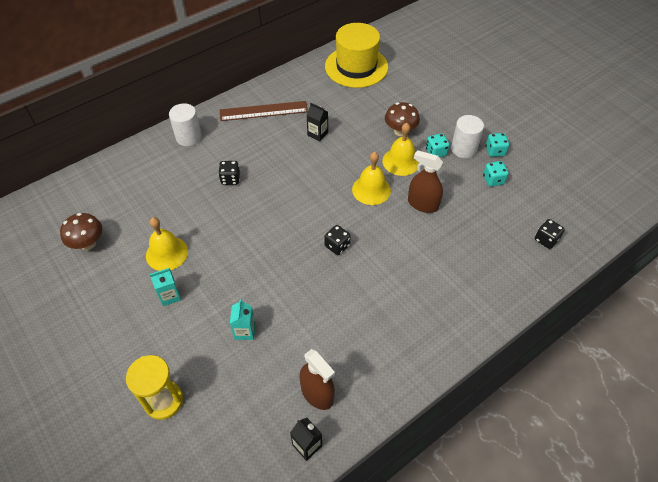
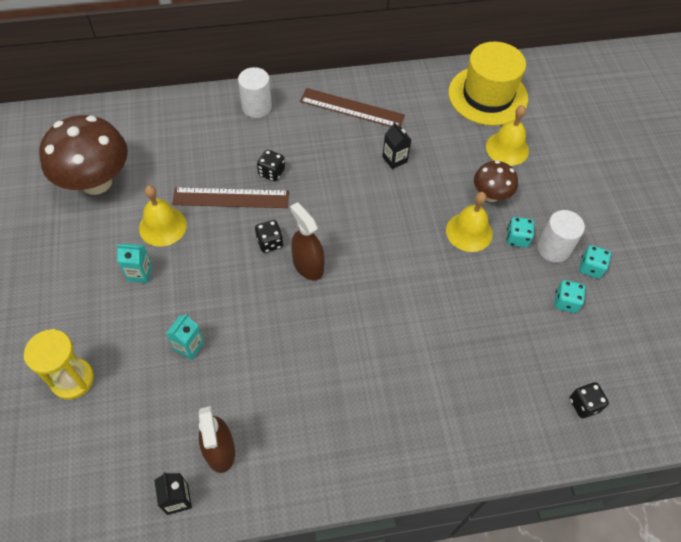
camera: 25 degrees right, 5 degrees up
brown mushroom [60,213,102,250] -> brown mushroom [39,115,128,195], size x1.86
black dice [324,225,351,255] -> black dice moved to [255,220,283,253]
yellow bell [352,152,391,205] -> yellow bell moved to [486,105,529,166]
brown spray bottle [408,150,443,213] -> brown spray bottle moved to [290,202,325,280]
none -> brown ruler [172,187,289,208]

